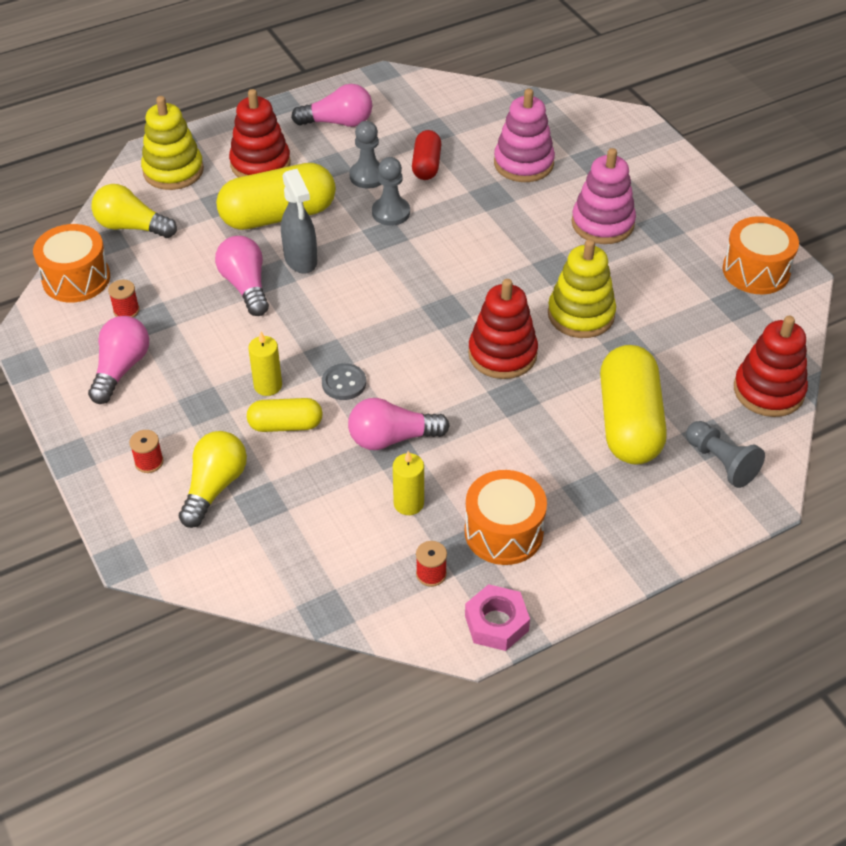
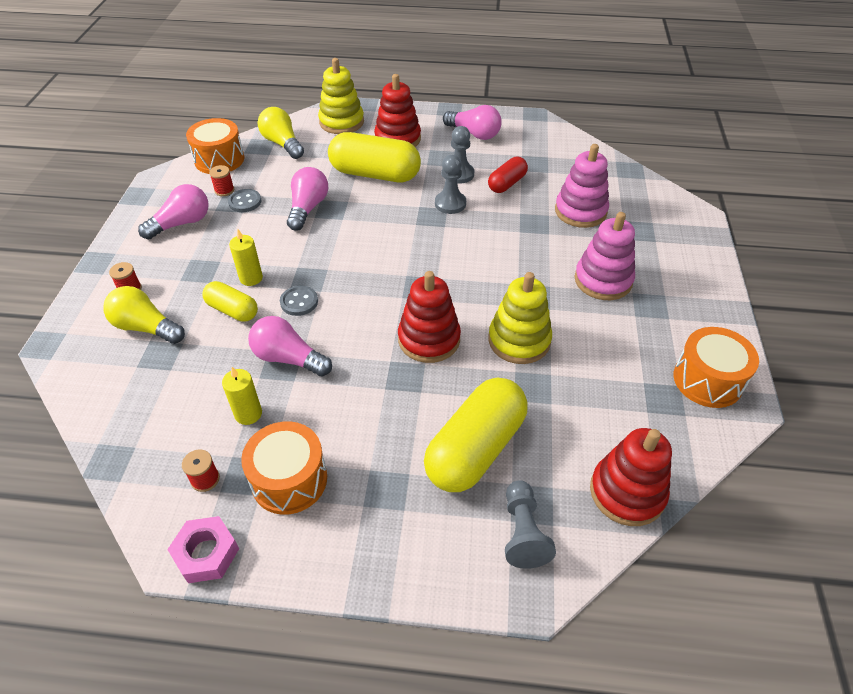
camera: 35 degrees right, 0 degrees up
yellow light bulb [179,431,247,528] -> yellow light bulb turned 120 degrees counterclockwise [103,286,185,344]
grey spray bottle [281,169,317,274] -> none
none -> grey button [228,189,261,212]

